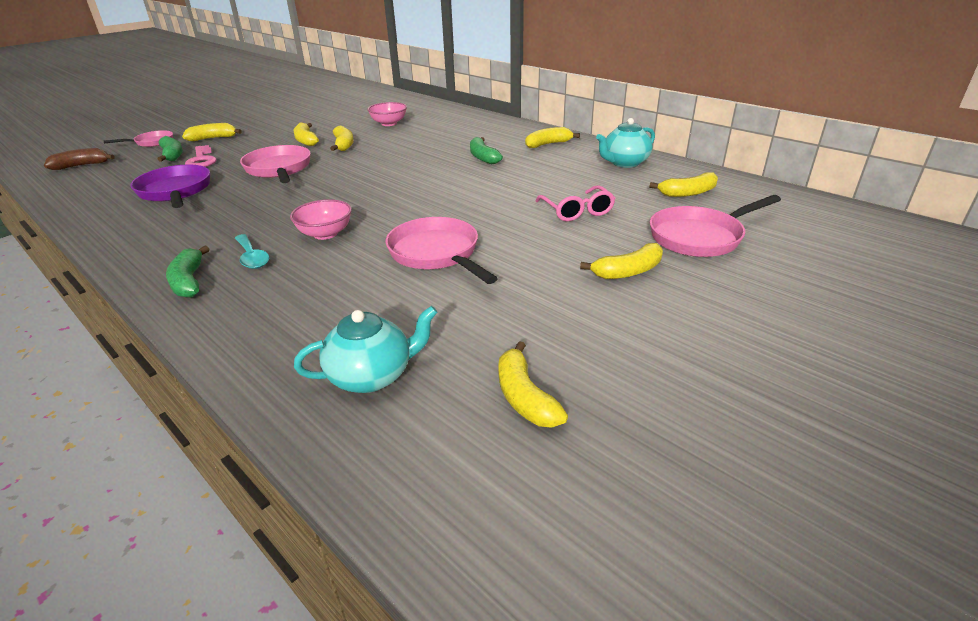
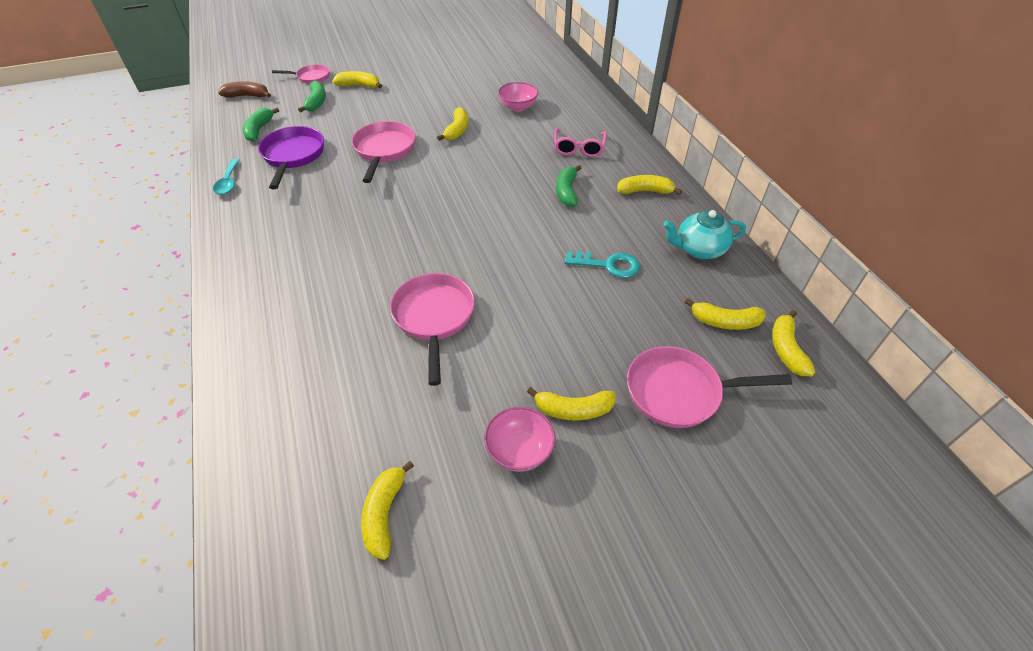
camera: 25 degrees right, 15 degrees up
green banana [166,246,209,298] -> green banana moved to [243,108,279,142]
pink key [185,145,216,167] -> none
turquoise spoon [235,234,269,269] -> turquoise spoon moved to [213,159,240,195]
pink bowl [290,199,352,240] -> pink bowl moved to [484,407,556,472]
yellow banana [294,122,319,146] -> yellow banana moved to [772,310,815,376]
turquoise teapot [294,306,438,393] -> none
pink glasses [536,185,615,221] -> pink glasses moved to [554,128,607,157]
none -> turquoise key [564,251,640,278]

